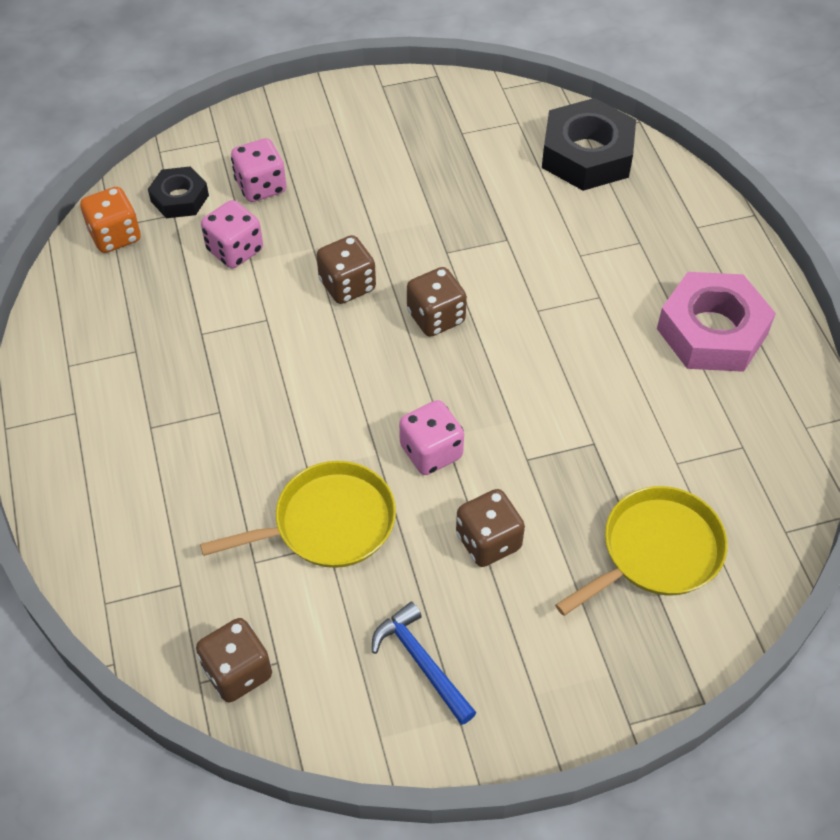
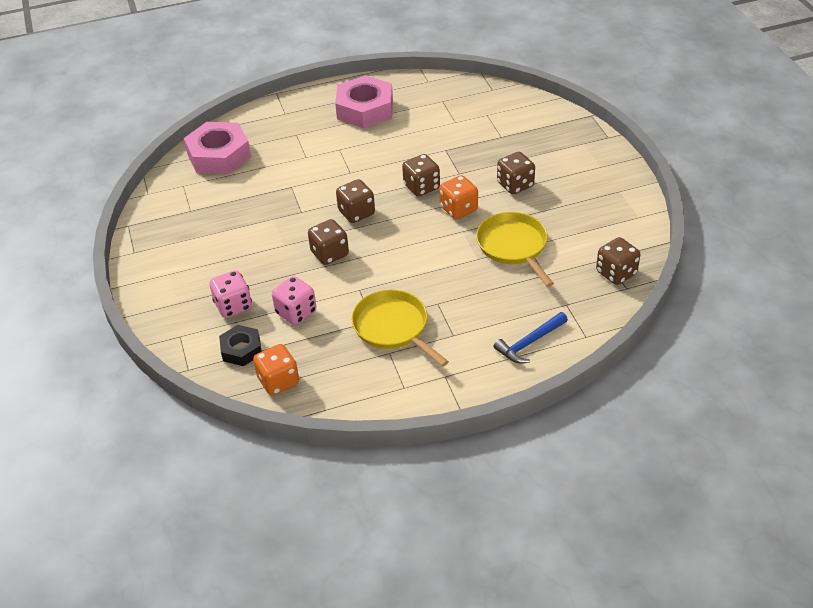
camera: 90 degrees left, 10 degrees down
blue hammer [372,602,477,725] -> blue hammer moved to [493,312,568,363]
pink dice [399,400,464,475] -> orange dice [440,175,478,219]
black nut [542,98,636,191] -> pink nut [184,122,251,174]
yellow pan [555,486,728,616] -> yellow pan moved to [351,290,449,367]
none -> brown dice [402,154,440,197]

